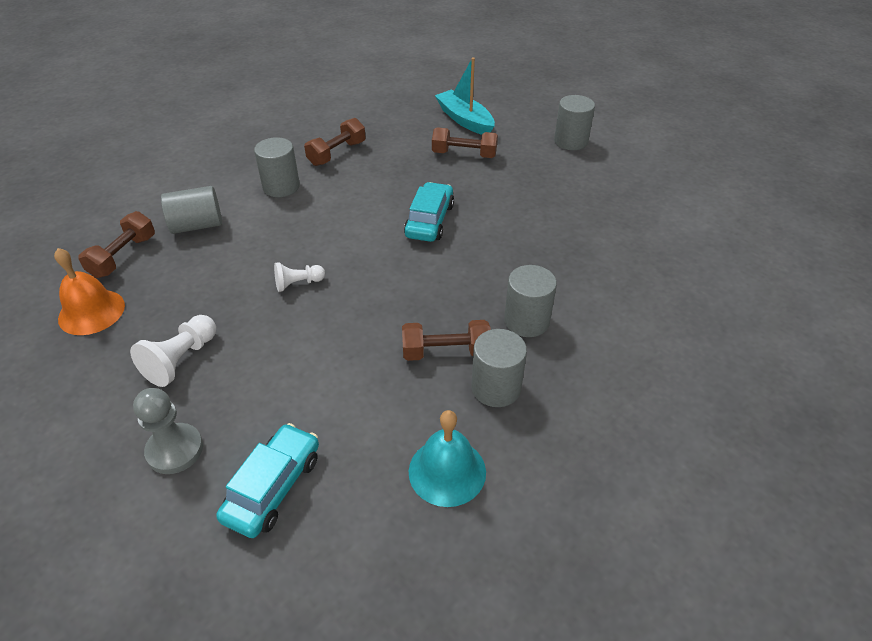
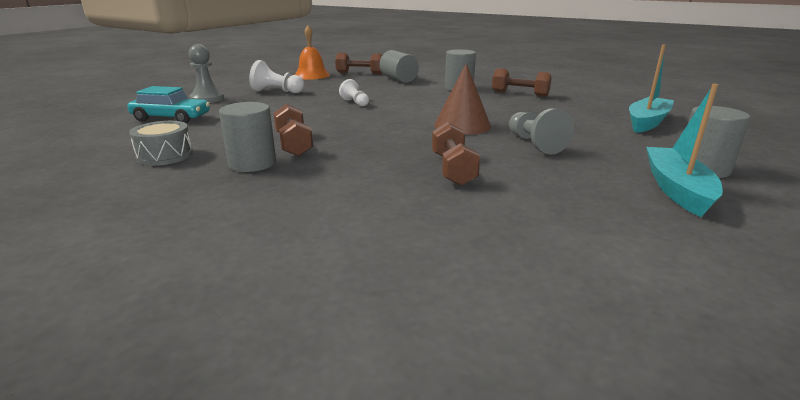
camera: 75 degrees right, 20 degrees down
turquoise car [404,182,454,242] -> brown cone [434,63,491,135]
turquoise bell [409,410,486,507] -> grey drum [129,121,193,166]
brown dumbbell [432,128,498,158] -> brown dumbbell moved to [432,122,480,186]
grey cylinder [504,265,557,337] -> none
none -> grey pawn [509,108,574,154]
none -> turquoise boat [646,84,723,217]

